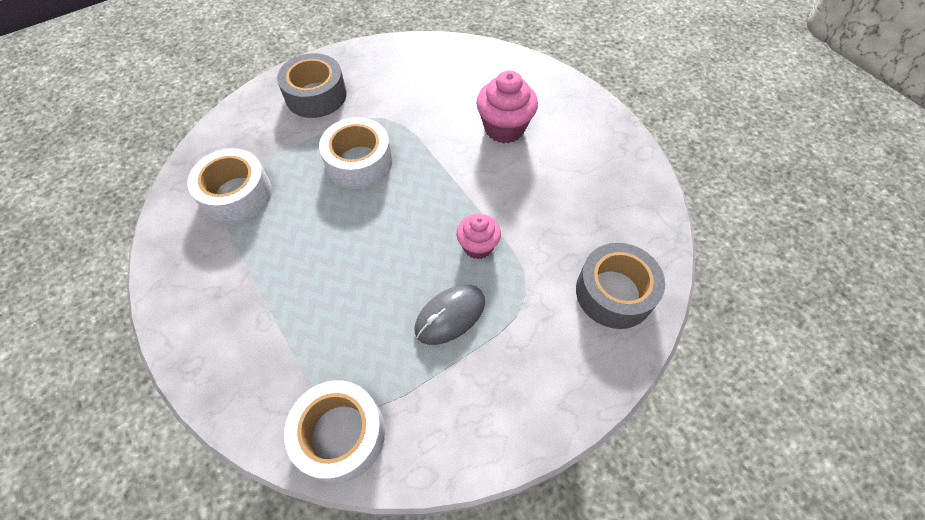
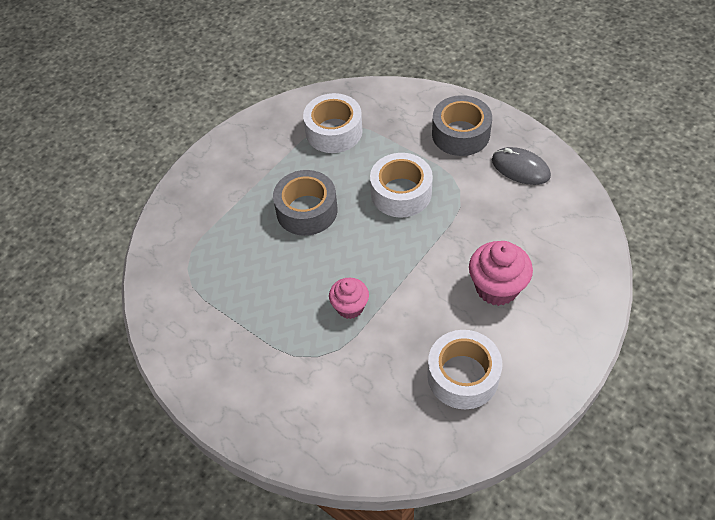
camera: 75 degrees right, 5 degrees down
white tape [284,380,385,483] -> white tape moved to [427,330,502,409]
grey mouse [415,285,485,345] -> grey mouse moved to [492,147,551,185]
grey tape [576,243,665,329] -> grey tape moved to [273,170,337,236]

